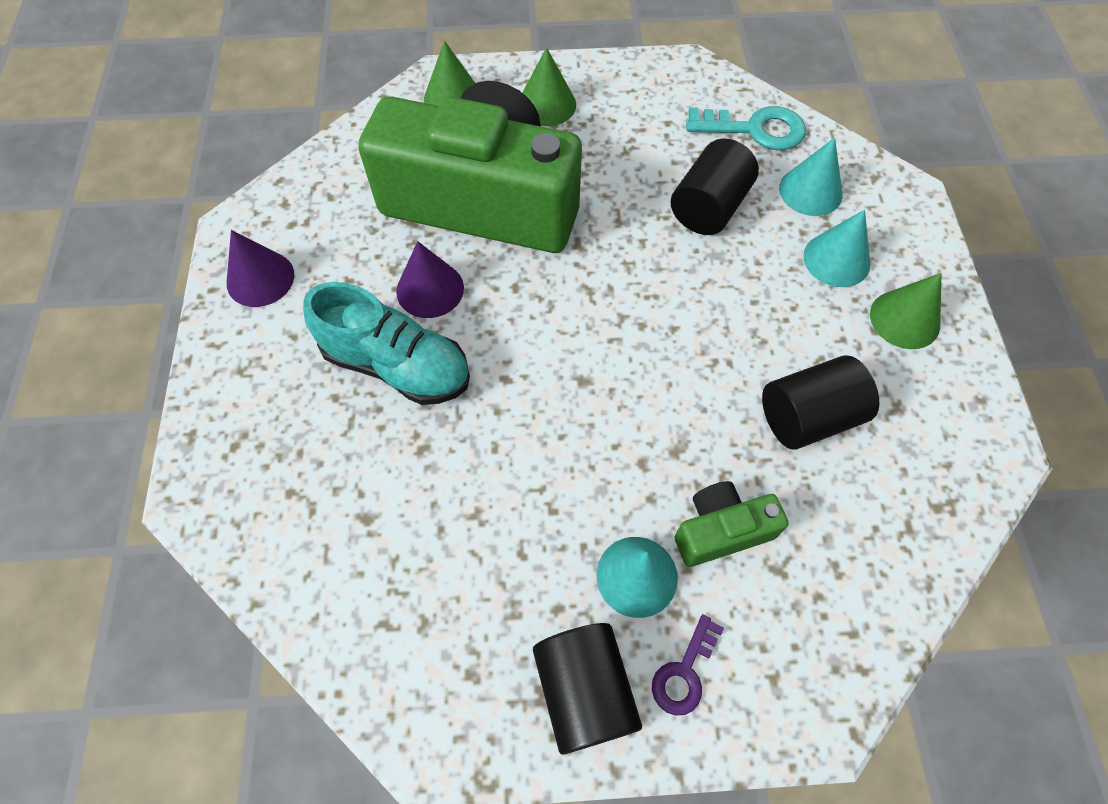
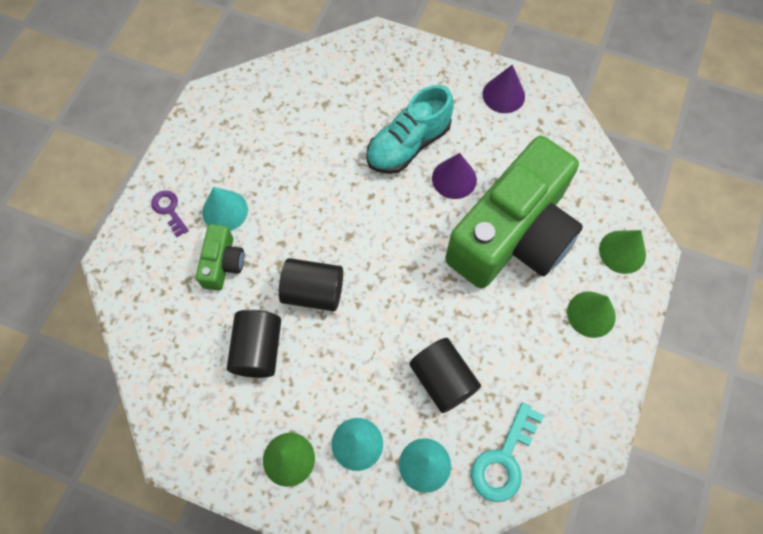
camera: 115 degrees right, 5 degrees up
black cylinder [533,623,642,755] -> black cylinder moved to [279,258,343,311]

